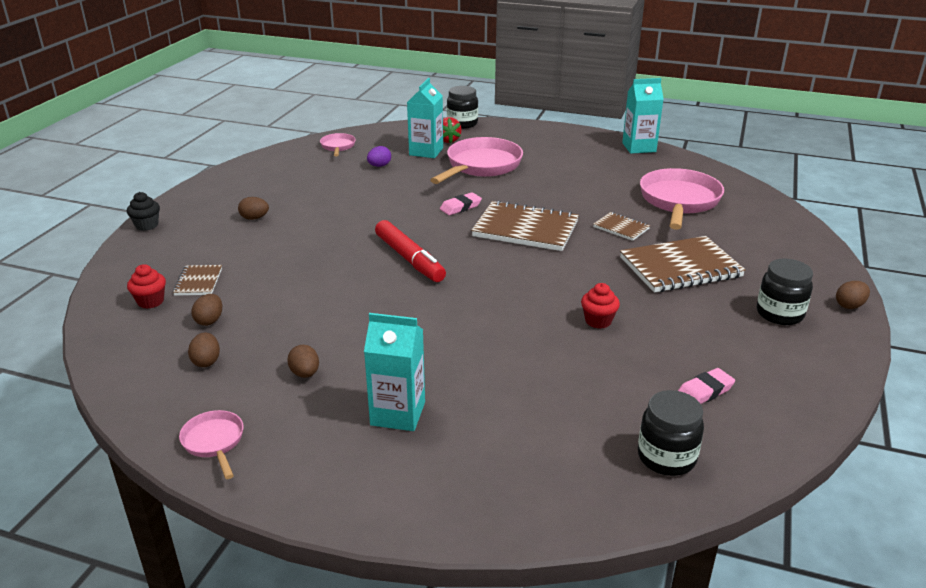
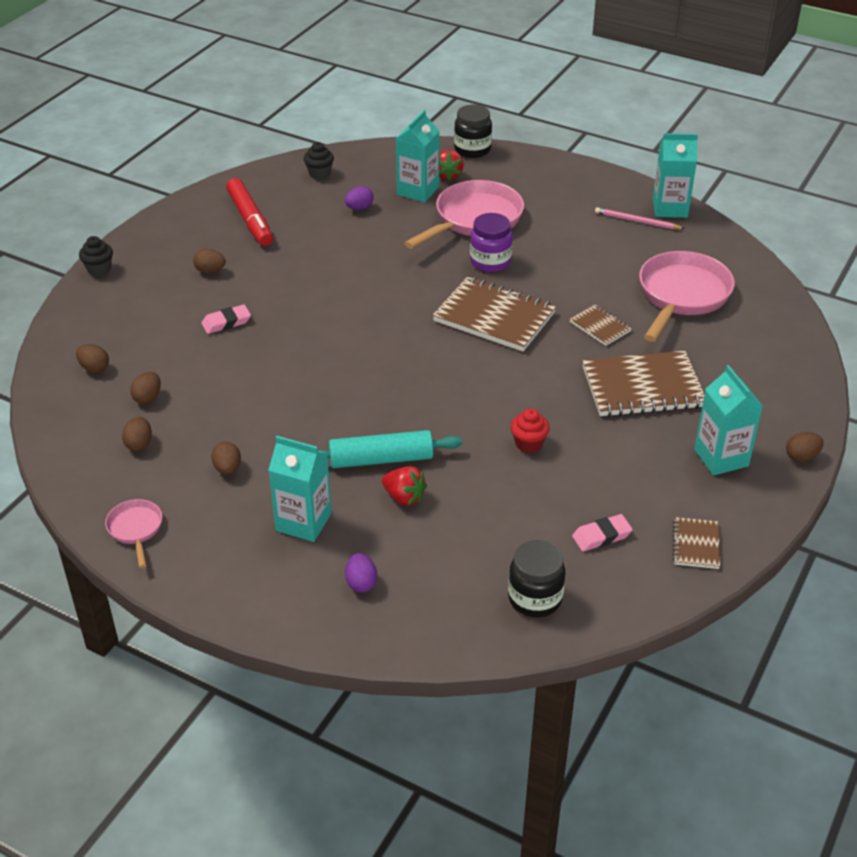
camera: 10 degrees right, 10 degrees up
red cupcake [127,264,166,309] -> brown egg [76,344,109,373]
brown notebook [173,265,222,296] -> brown notebook moved to [673,517,720,569]
pink pan [320,133,356,156] -> black cupcake [304,142,334,179]
red marker [375,220,446,282] -> red marker moved to [226,178,273,246]
pink eraser [440,192,482,215] -> pink eraser moved to [201,304,251,334]
black jar [757,259,813,325] -> turquoise carton [694,365,763,476]
none -> turquoise rolling pin [323,430,462,468]
none -> purple egg [345,553,377,593]
none -> red strawberry [382,466,427,506]
none -> purple jar [470,213,513,272]
none -> pink pencil [595,207,685,229]

